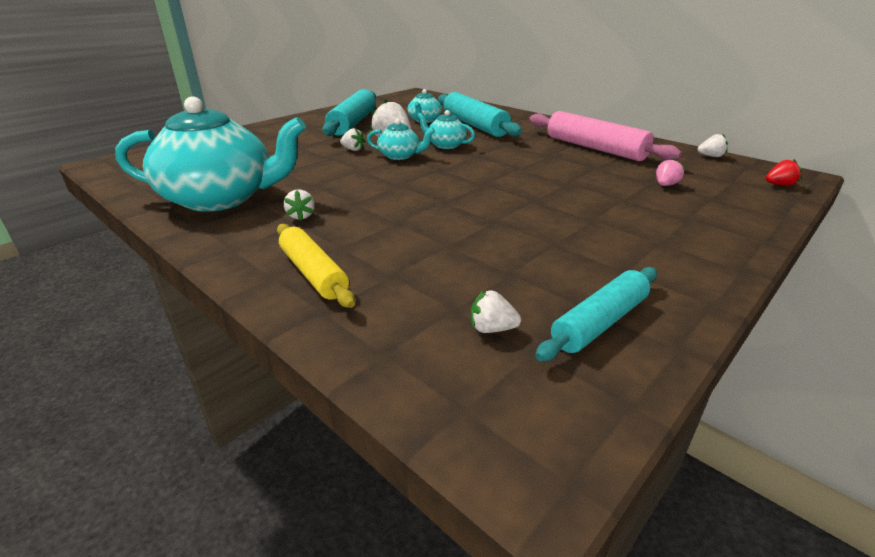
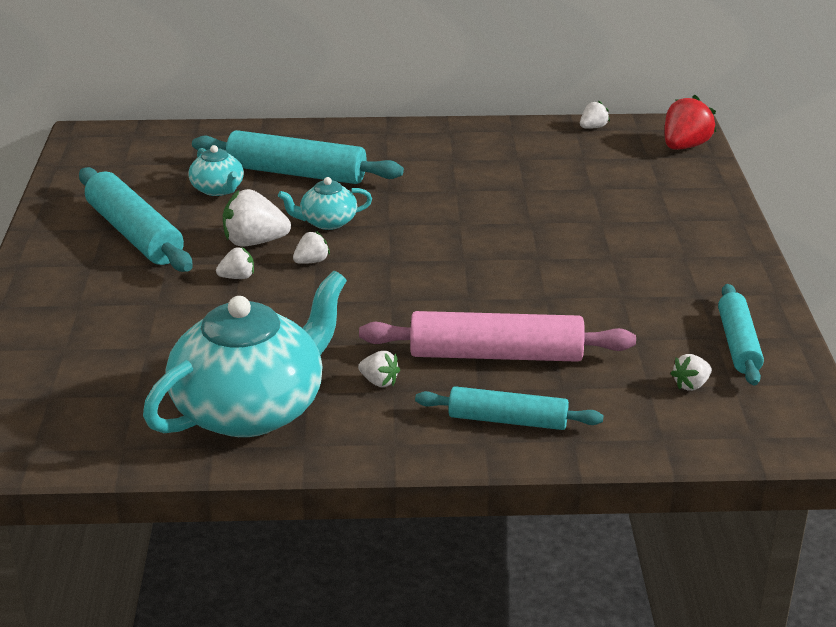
camera: 45 degrees left, 0 degrees up
yellow rolling pin [277,224,355,308] -> turquoise rolling pin [415,386,604,430]
turquoise teapot [367,119,435,160] -> white strawberry [293,231,330,264]
pink rolling pin [529,111,682,161] -> pink rolling pin moved to [359,311,636,362]
pink strawberry [656,158,685,186] -> none
red strawberry [766,159,802,186] -> red strawberry [664,95,716,150], size x1.83

